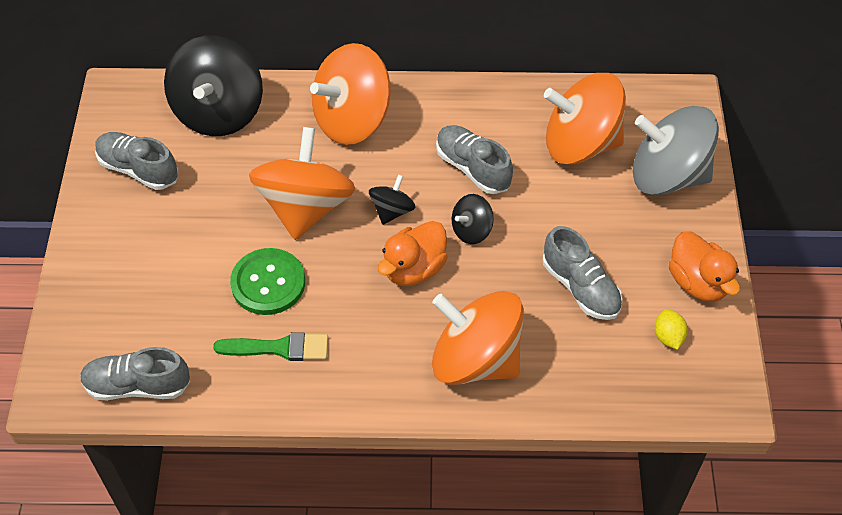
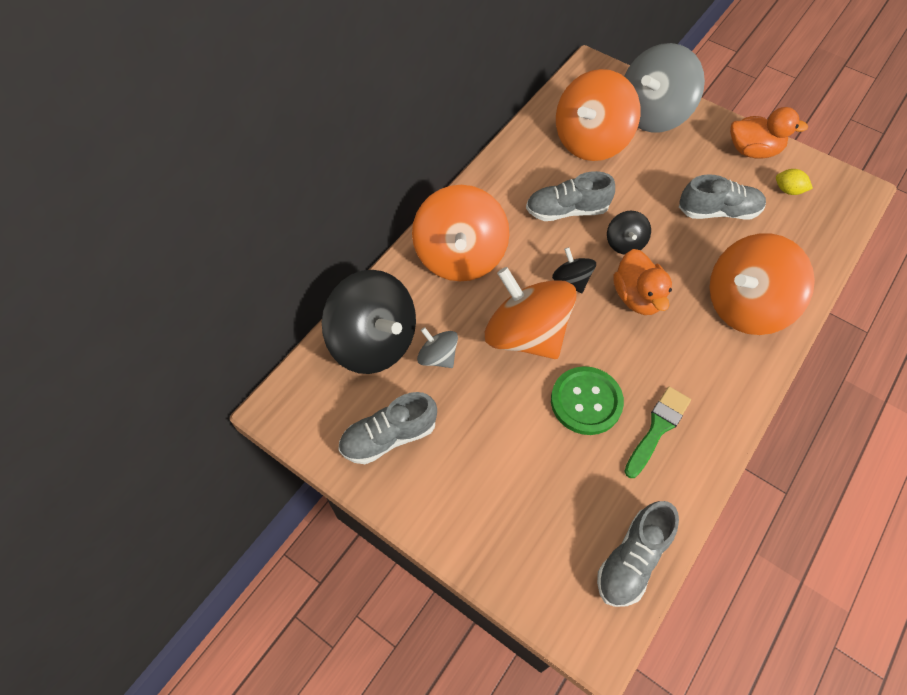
camera: 55 degrees left, 5 degrees up
none -> grey spinning top [417,327,458,368]

